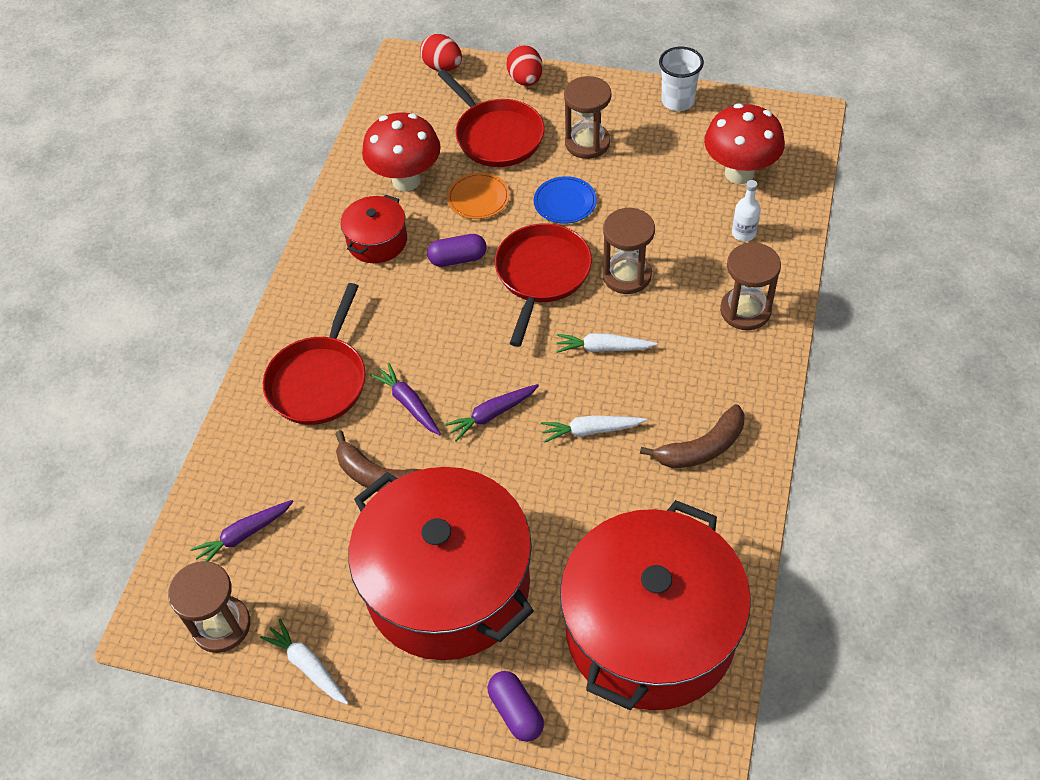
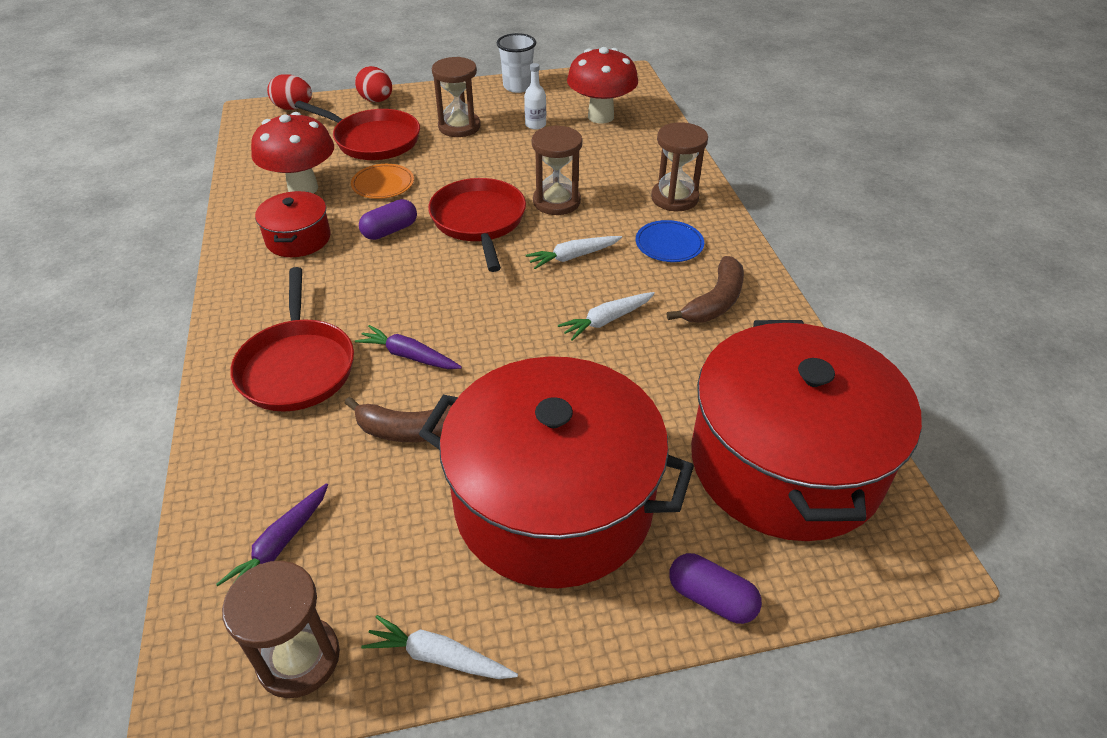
camera: 30 degrees left, 10 degrees down
purple carrot [444,384,539,442] -> none
blue plate [534,176,597,224] -> blue plate moved to [636,220,704,262]
white bottle [732,180,761,241] -> white bottle moved to [524,63,546,130]

